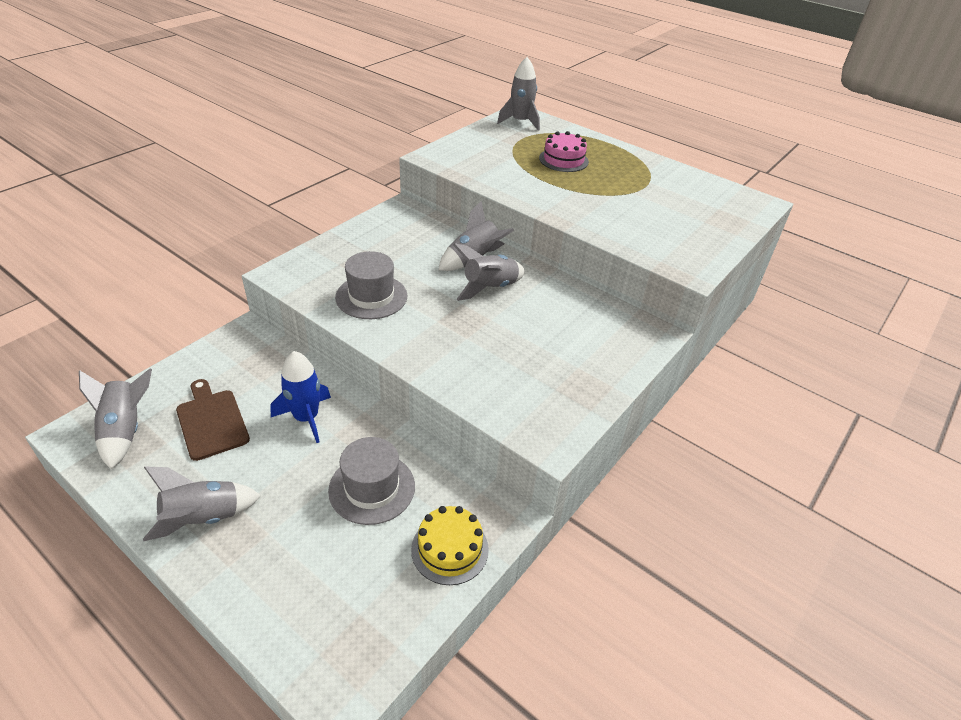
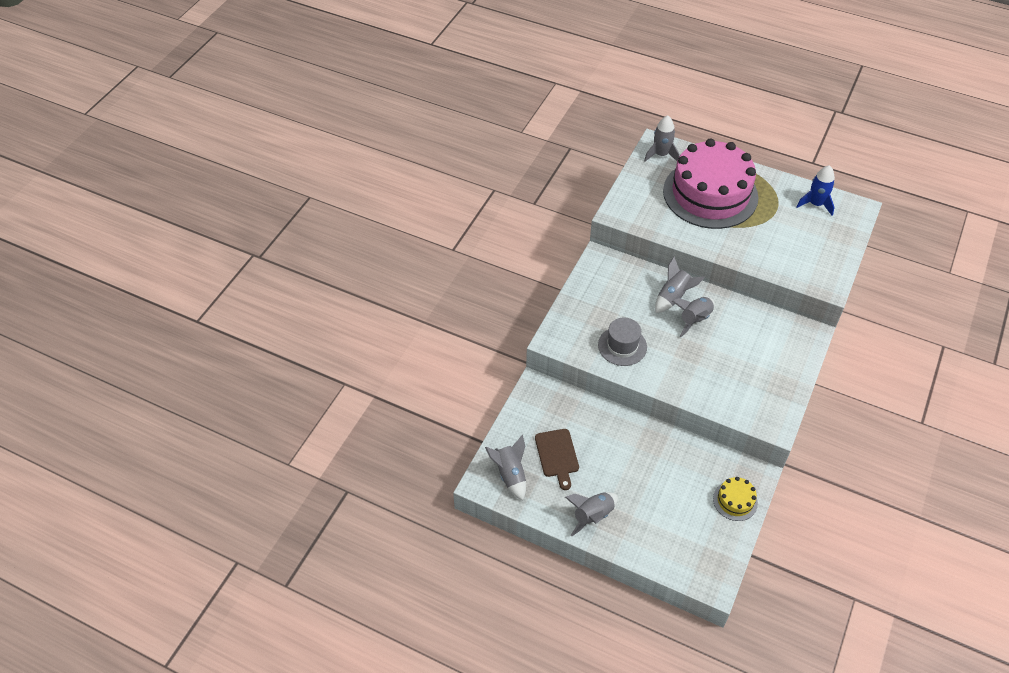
camera: 10 degrees left, 10 degrees up
brown cutting board [176,379,250,461] -> brown cutting board turned 150 degrees counterclockwise [535,429,579,490]
blue rocket [270,351,331,443] -> blue rocket moved to [796,165,835,216]
grey hat [328,437,415,525] -> none
pink cake [539,131,589,172] -> pink cake [663,139,758,229], size x2.48

